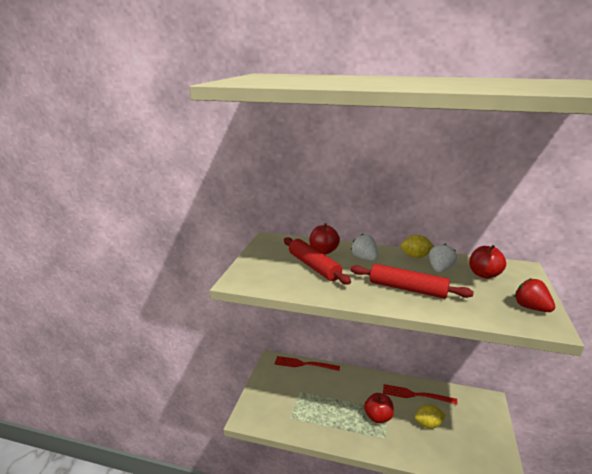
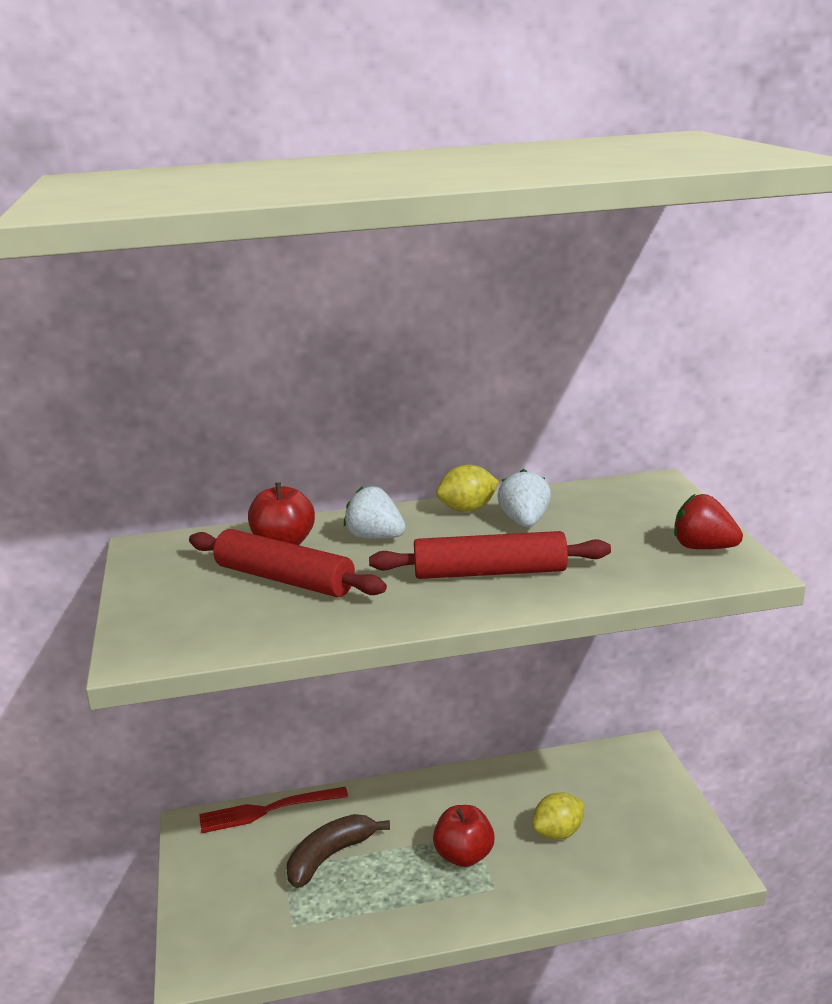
camera: 25 degrees left, 0 degrees up
red fork [383,384,457,405] -> none
red apple [469,245,506,279] -> none
none -> brown banana [287,814,390,888]

